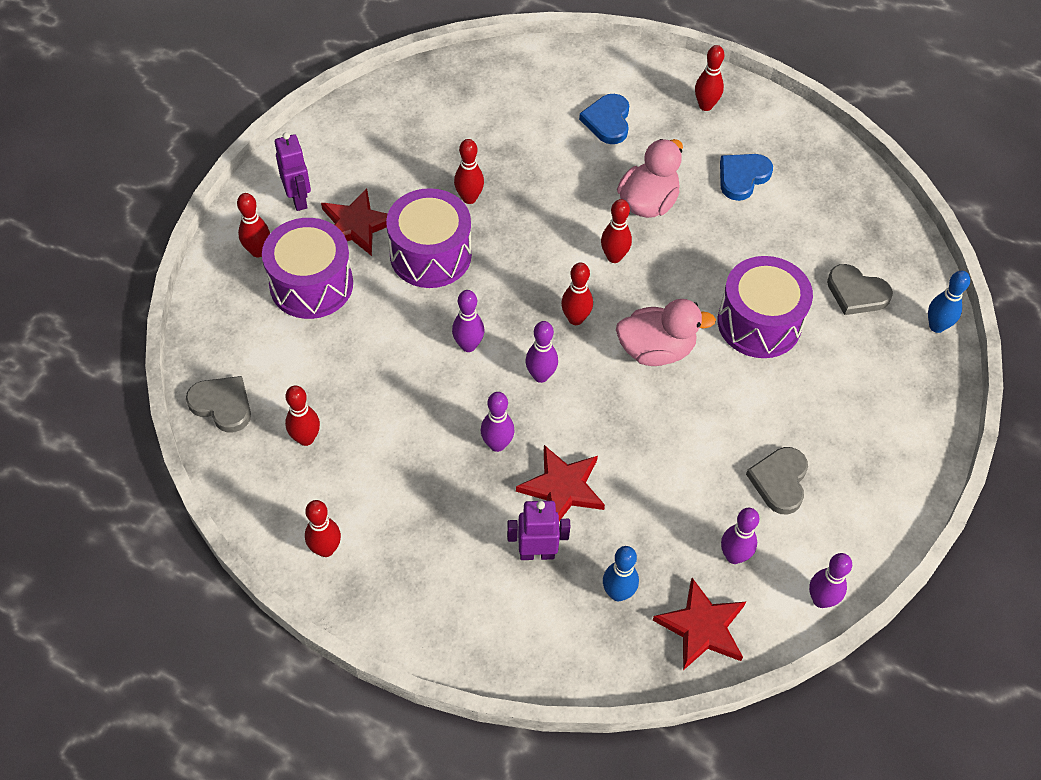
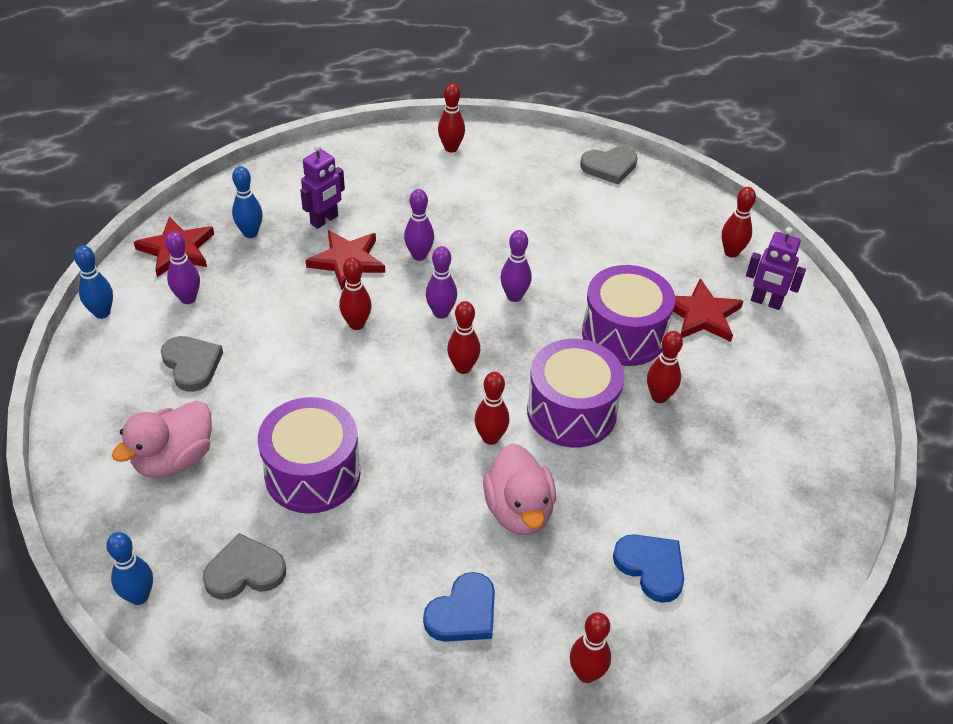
camera: 135 degrees right, 10 degrees down
purple drum [262,218,353,319] -> purple drum moved to [527,339,624,447]
red bowling pin [285,385,320,446] -> red bowling pin moved to [339,257,372,330]
pink duck [616,299,716,366] -> pink duck moved to [112,401,212,478]
blue heart [720,154,773,201] -> blue heart turned 45 degrees clockwise [423,572,495,642]
purple bowling pin [809,553,852,608] -> blue bowling pin [74,245,113,319]

